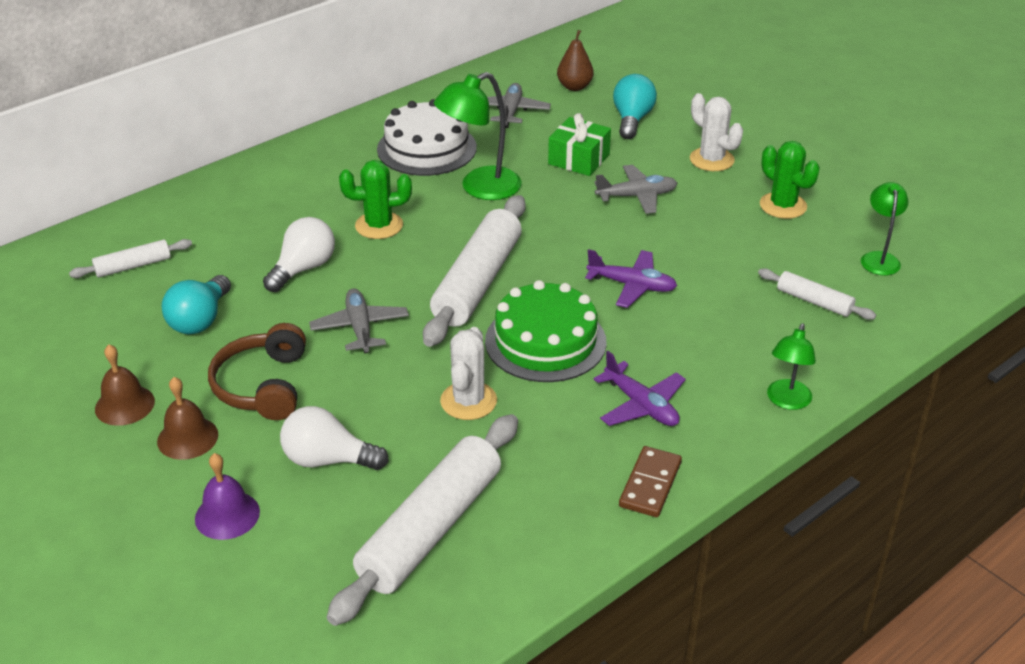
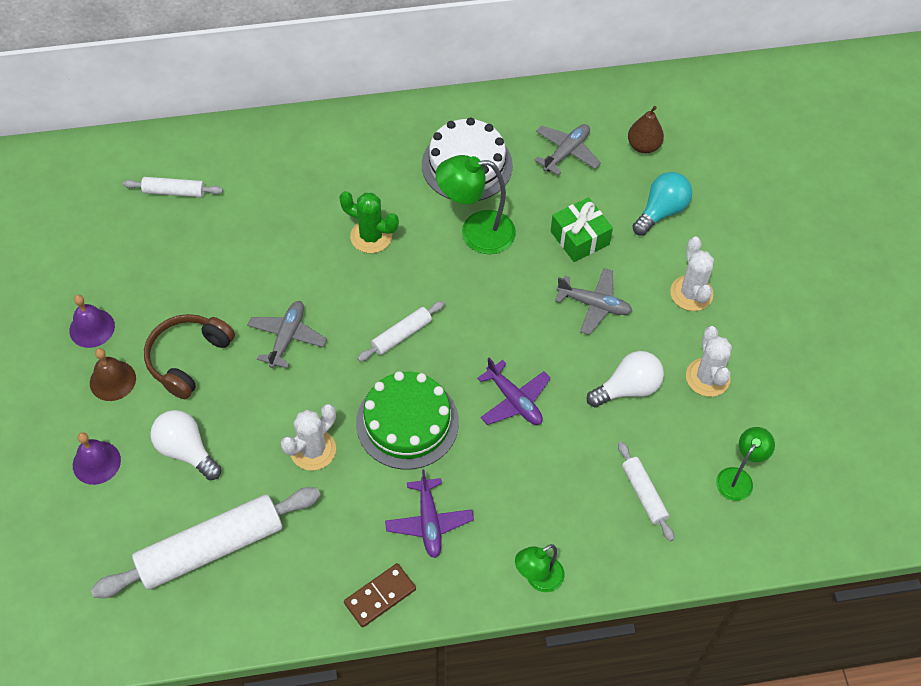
camera: 30 degrees right, 20 degrees up
brown bell [95,345,155,426] -> purple bell [69,295,115,348]
turquoise light bulb [162,275,231,334] -> none
white light bulb [263,217,335,292] -> white light bulb moved to [587,351,664,408]
white rolling pin [423,195,526,347] -> white rolling pin [357,301,445,362], size x0.49
green cactus [760,141,820,219] -> white cactus [686,326,732,397]

